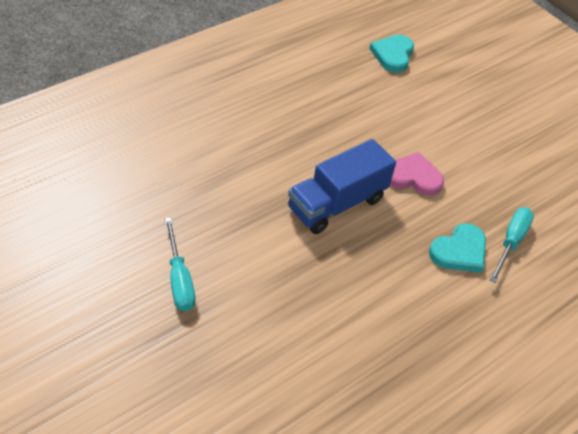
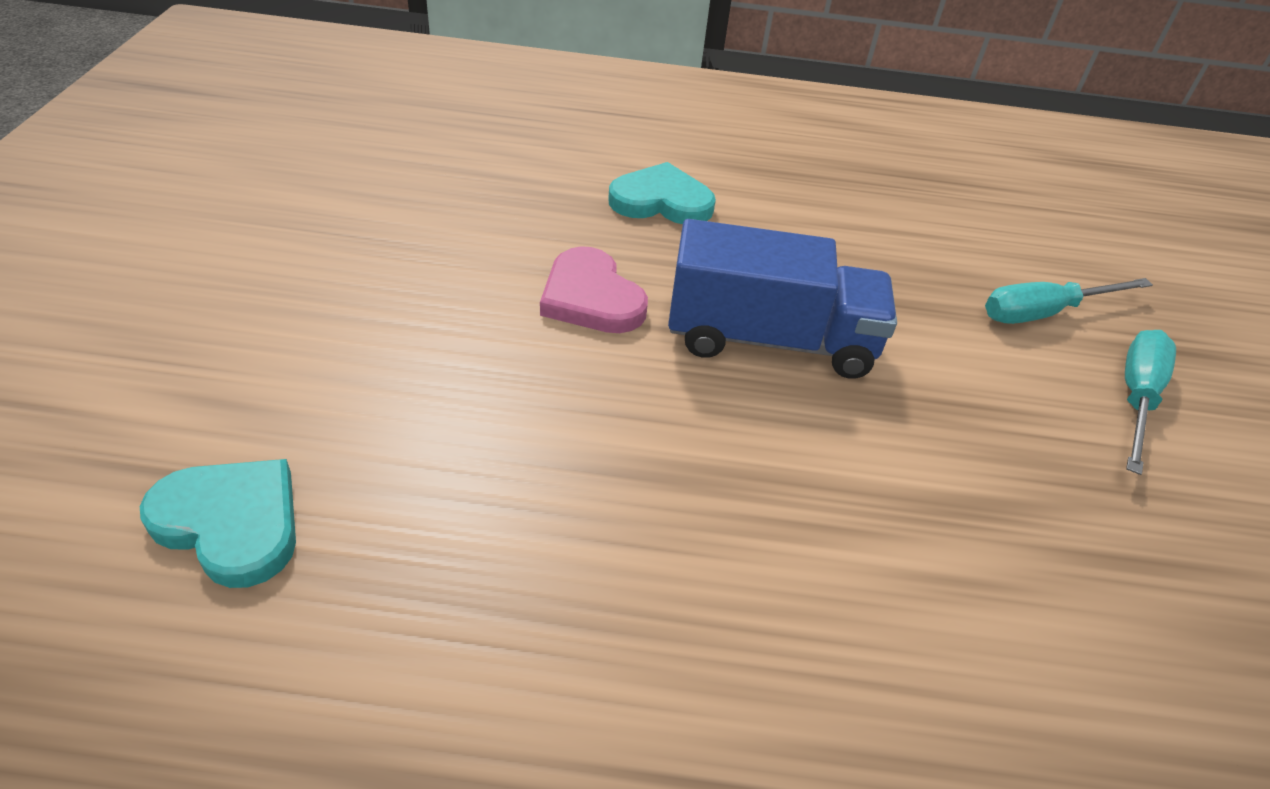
camera: 135 degrees left, 5 degrees down
turquoise heart [369,35,414,73] -> turquoise heart turned 120 degrees counterclockwise [140,459,296,588]
turquoise screwdriver [490,207,534,283] -> turquoise screwdriver moved to [985,278,1153,324]

